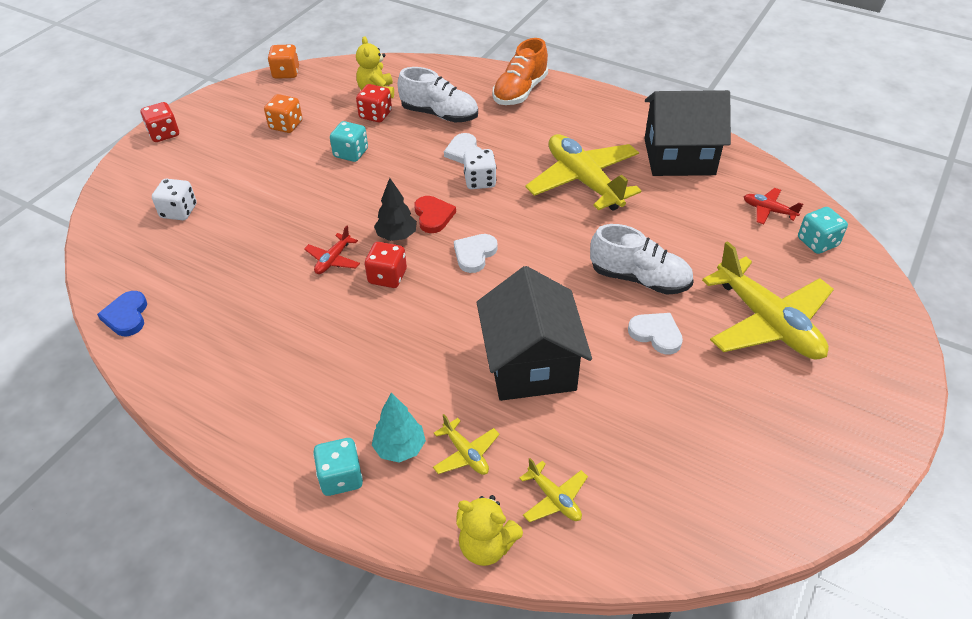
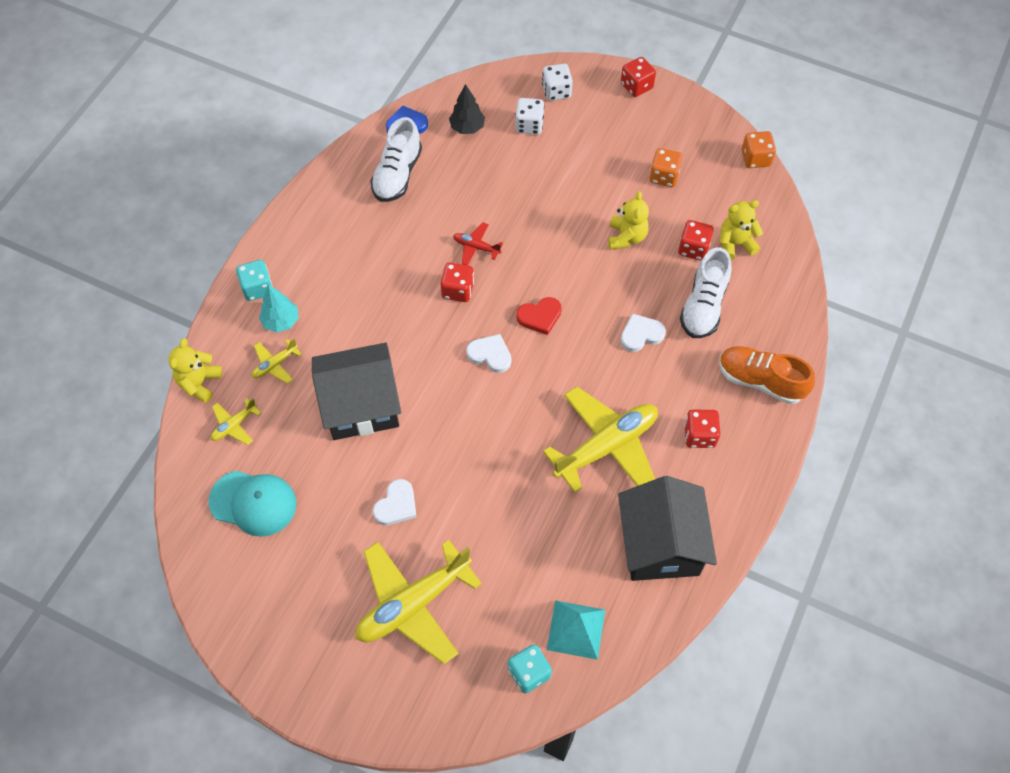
camera: 85 degrees right, 15 degrees up
turquoise dice [330,121,368,162] -> yellow teddy bear [608,191,649,250]
black tree [374,178,417,241] -> black tree moved to [449,84,485,134]
white dice [464,149,496,189] -> white dice moved to [542,64,573,101]
white shoe [590,224,694,295] -> white shoe moved to [370,117,422,202]
red plane [744,188,803,224] -> turquoise pyramid [547,600,605,660]
none -> turquoise cap [209,471,296,537]
none -> red dice [684,410,720,448]

